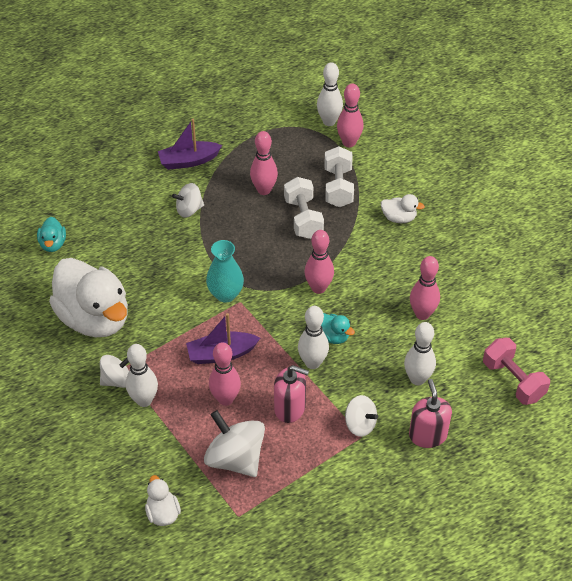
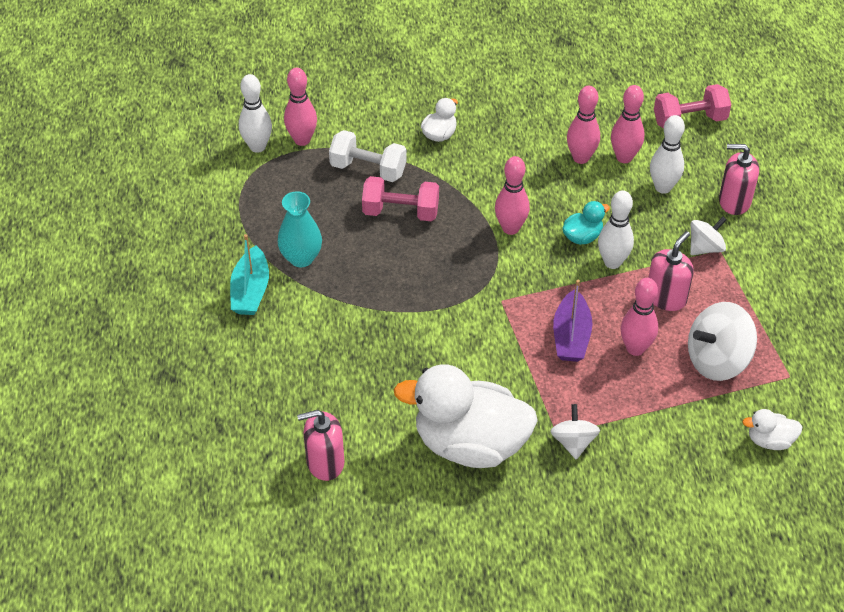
camera: 70 degrees left, 0 degrees up
turquoise duck [37,217,66,252] -> pink soap dispenser [297,410,345,481]
white duck [49,258,128,337] -> white duck turned 150 degrees counterclockwise [393,364,538,468]
white bowling pin [126,344,158,407] -> none
purple boat [158,119,222,170] -> turquoise boat [230,234,269,315]
white spinning top [172,183,204,218] -> none
turquoise vase [206,240,244,303] -> turquoise vase moved to [277,191,322,267]
pink bowling pin [250,131,278,195] -> pink bowling pin moved to [611,85,645,163]
white dumbbell [284,177,324,239] -> pink dumbbell [362,176,439,221]

